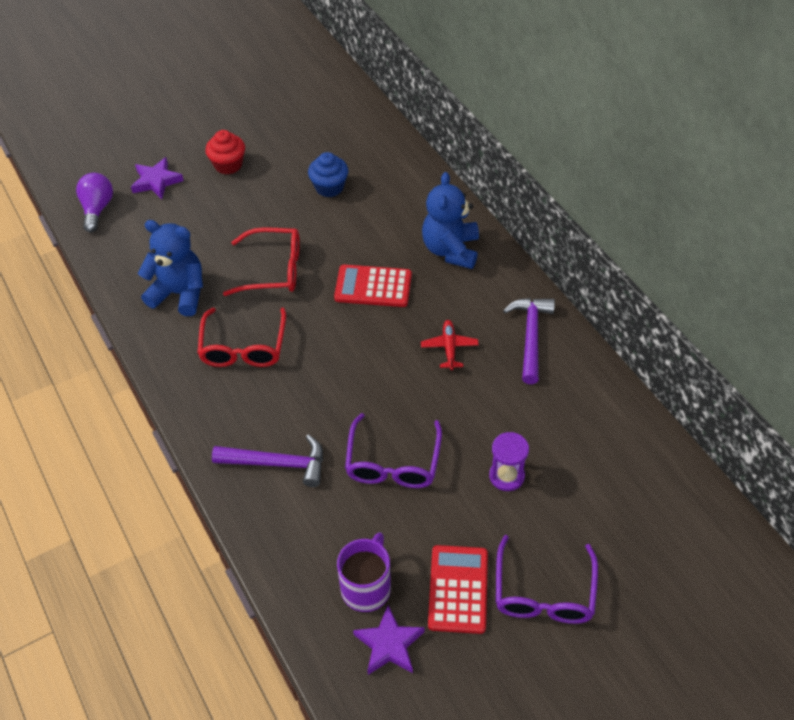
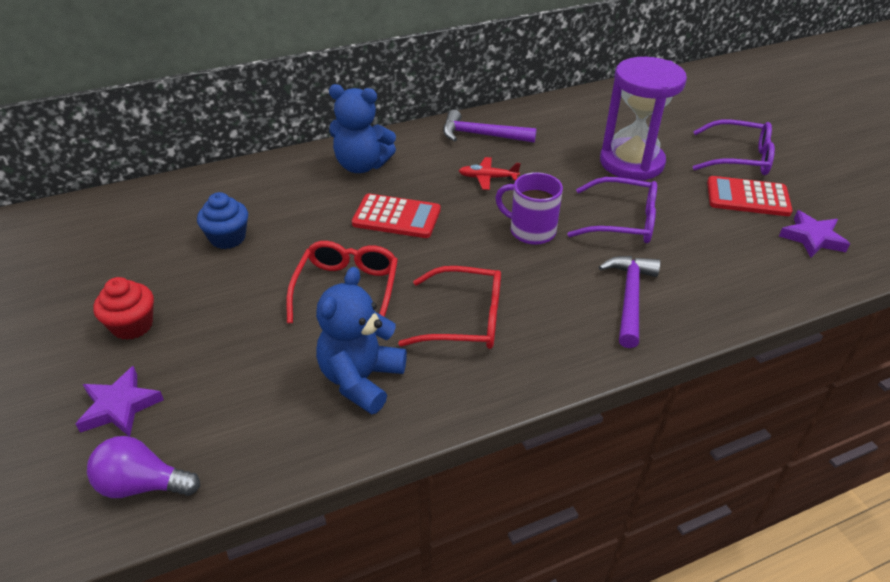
camera: 85 degrees left, 10 degrees down
red calculator [334,265,412,307] -> red calculator turned 90 degrees counterclockwise [352,194,440,238]
purple mug [337,532,391,612] -> purple mug moved to [495,172,563,245]
purple hourglass [489,432,529,491] -> purple hourglass [600,57,687,181], size x2.08

